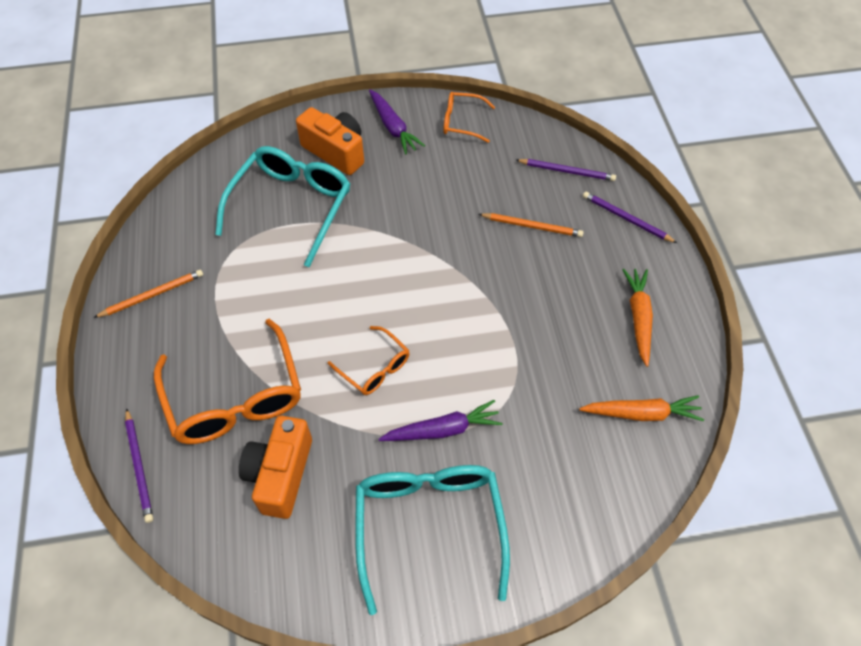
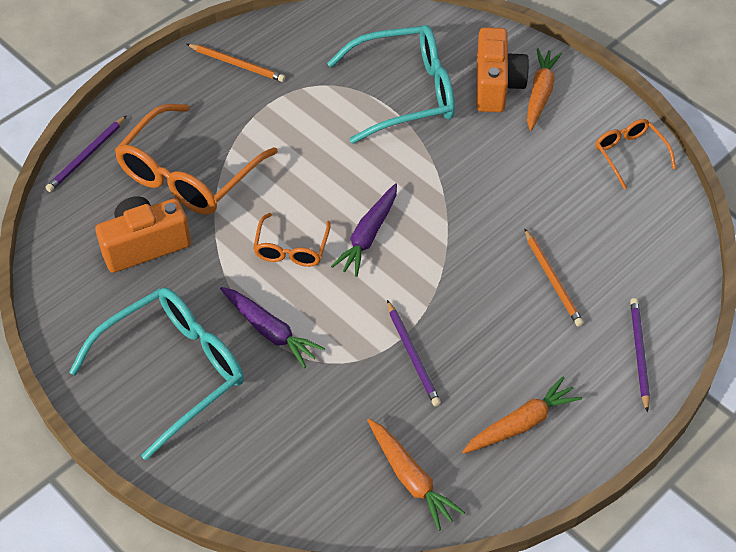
camera: 55 degrees right, 5 degrees down
purple carrot [369,90,425,154] -> purple carrot moved to [331,183,397,277]
purple pencil [516,159,616,181] -> purple pencil moved to [387,300,441,407]
none -> orange carrot [527,48,562,131]

